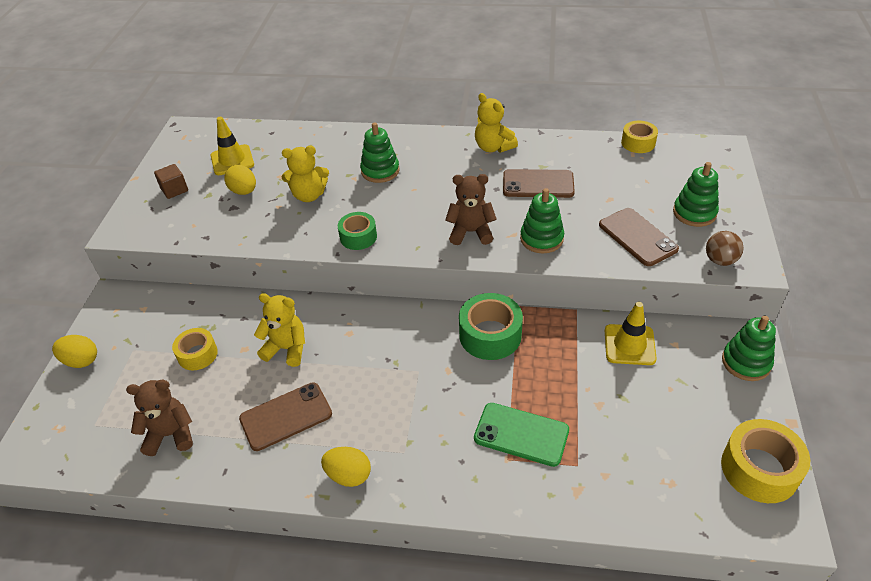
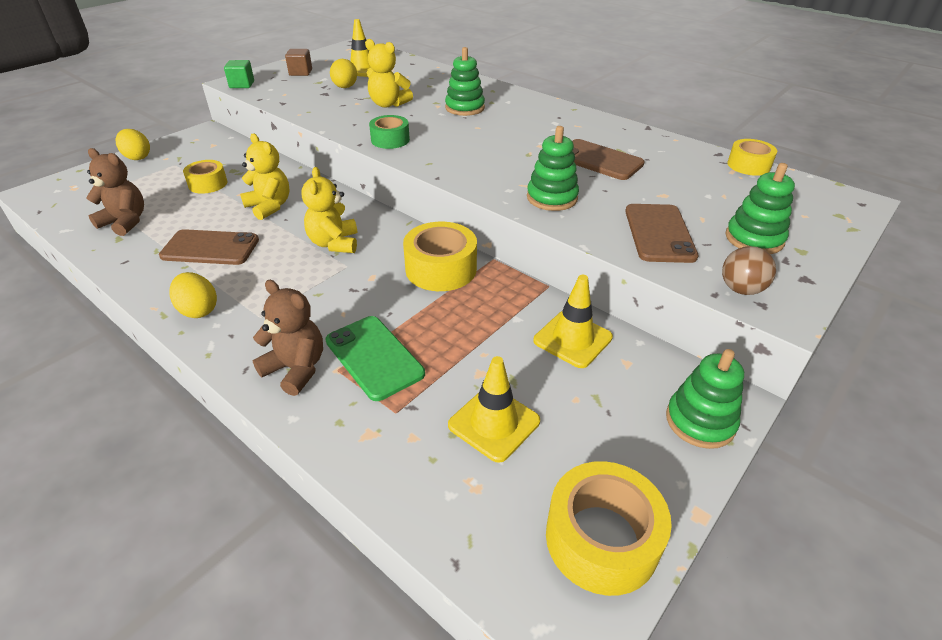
camera: 30 degrees right, 5 degrees down
brown teddy bear [445,174,497,245] -> brown teddy bear moved to [252,280,323,396]
green tape [459,293,523,360] -> yellow tape [403,222,477,291]
yellow teddy bear [475,93,518,153] -> yellow teddy bear moved to [301,167,357,253]
none -> green cube [224,60,254,88]
none -> yellow traffic cone [448,356,540,463]

